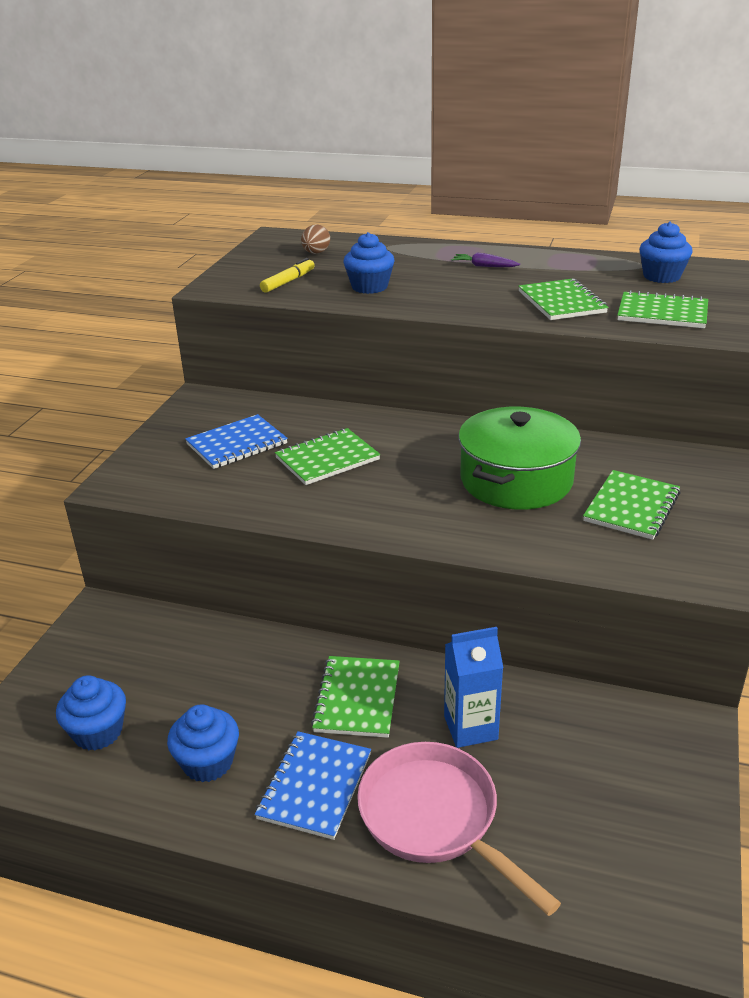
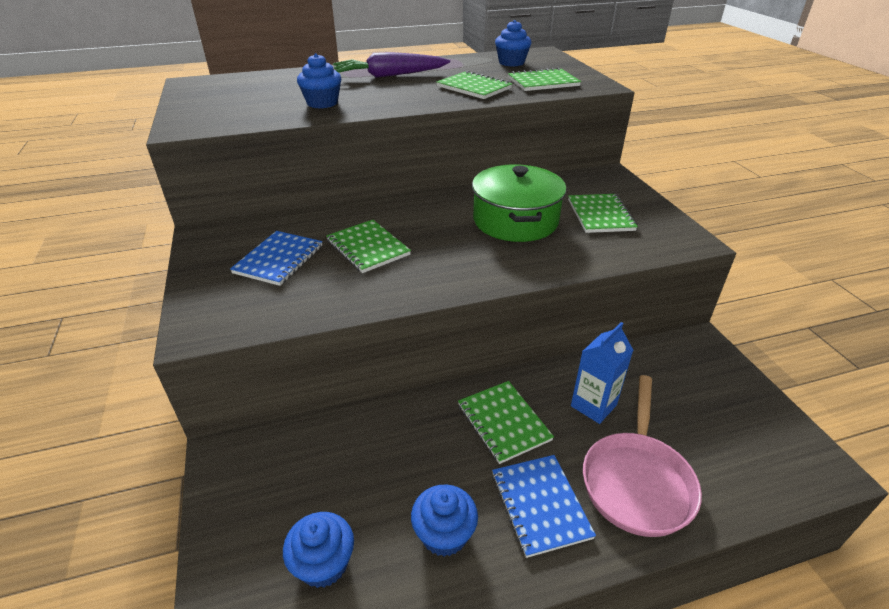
camera: 35 degrees left, 5 degrees up
yellow marker [260,258,315,293] -> none
green notebook [275,428,380,485] -> green notebook turned 60 degrees counterclockwise [326,220,411,273]
brown egg [301,224,330,254] -> none
pink pan [357,742,561,916] -> pink pan turned 90 degrees counterclockwise [583,375,702,537]
purple carrot [451,253,520,267] -> purple carrot [333,52,450,78], size x2.14

